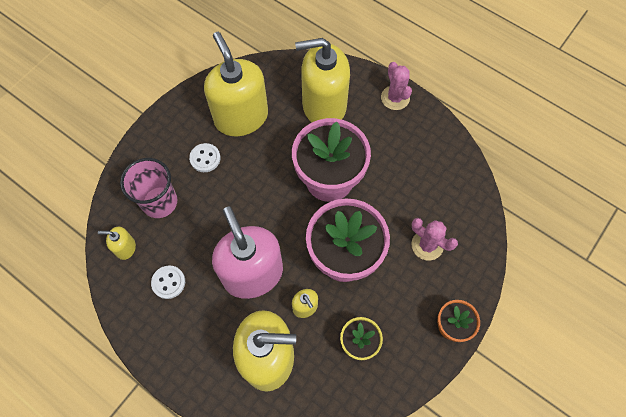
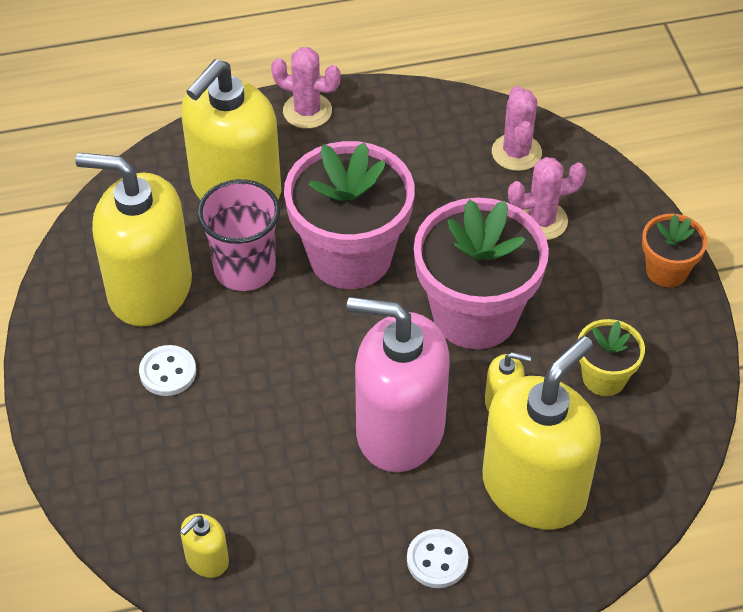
camera: 50 degrees left, 15 degrees down
pink cup [120,158,178,218] -> pink cup moved to [197,179,280,291]
white button [151,265,185,299] -> white button moved to [407,529,469,588]
none -> pink cactus [492,86,542,171]

